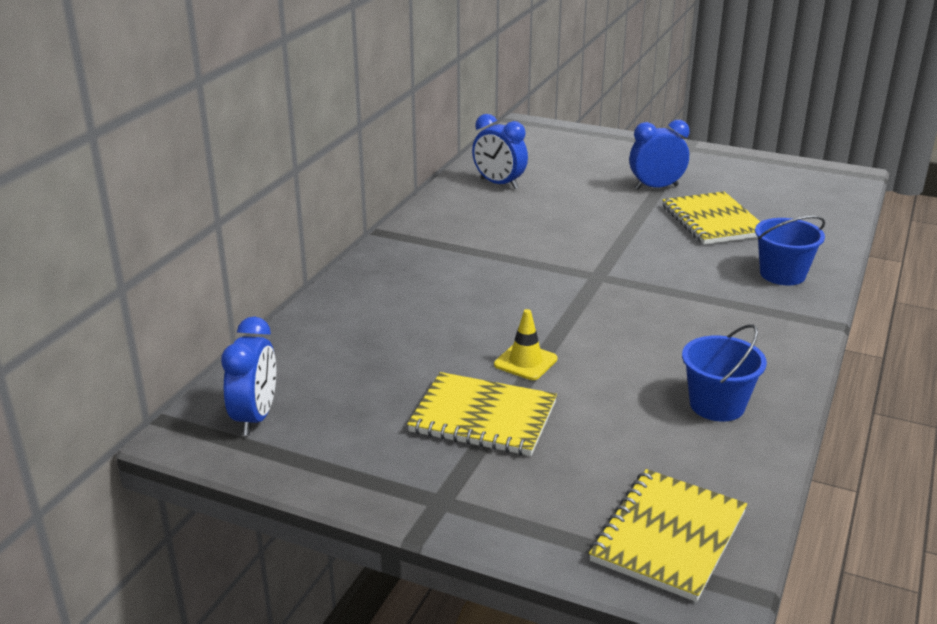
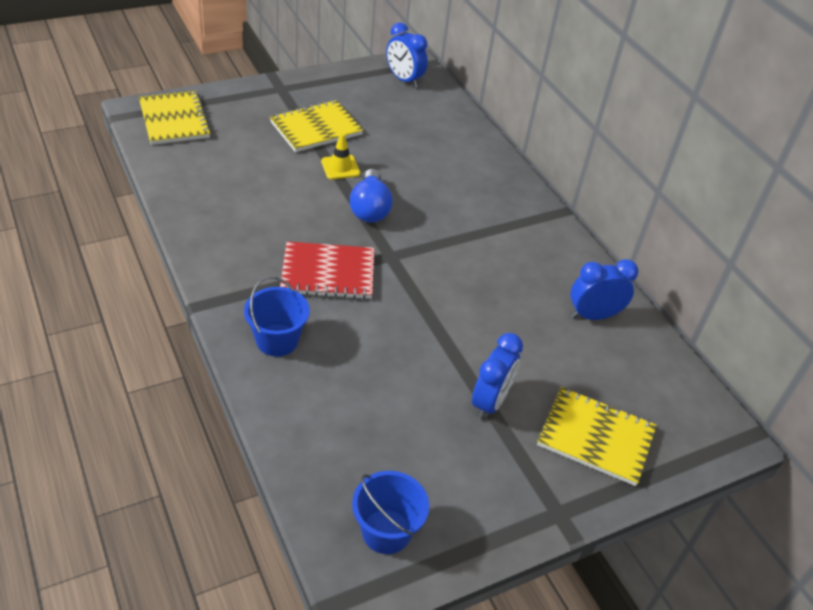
camera: 125 degrees right, 15 degrees up
yellow notebook [663,191,760,245] -> yellow notebook moved to [537,387,657,486]
blue bucket [682,324,767,422] -> blue bucket moved to [352,471,429,554]
none -> red notebook [280,242,374,299]
none -> blue light bulb [350,169,393,222]

